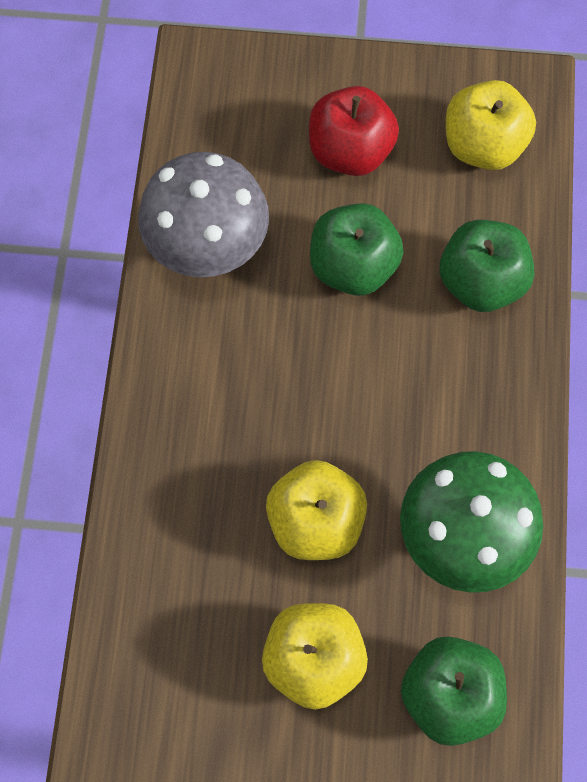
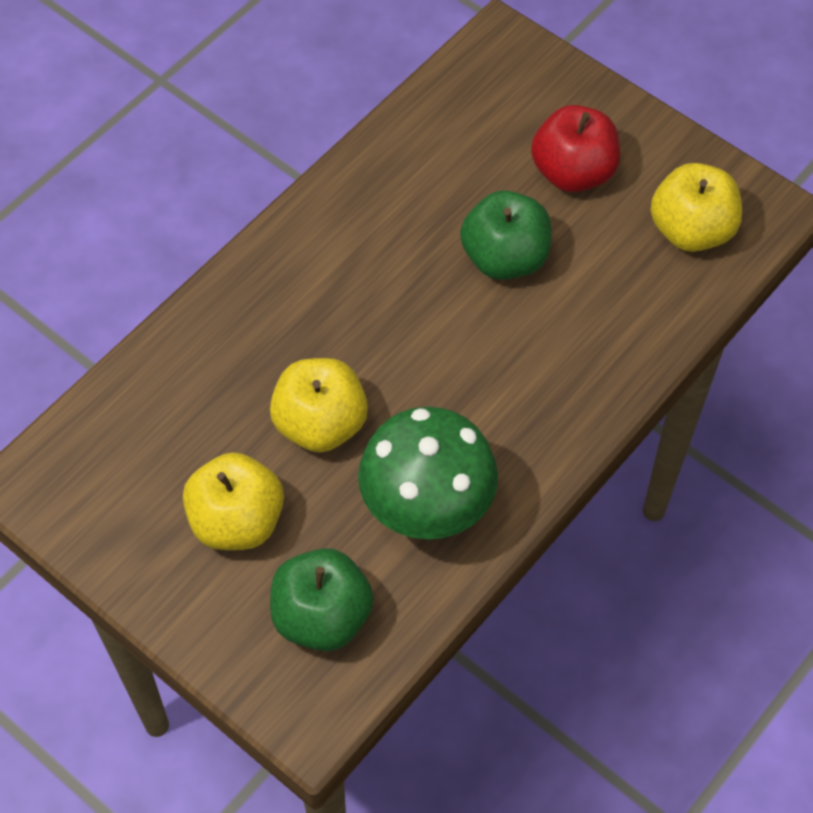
camera: 35 degrees right, 10 degrees down
grey mushroom [138,152,269,277] -> none
green apple [439,220,535,312] -> none

